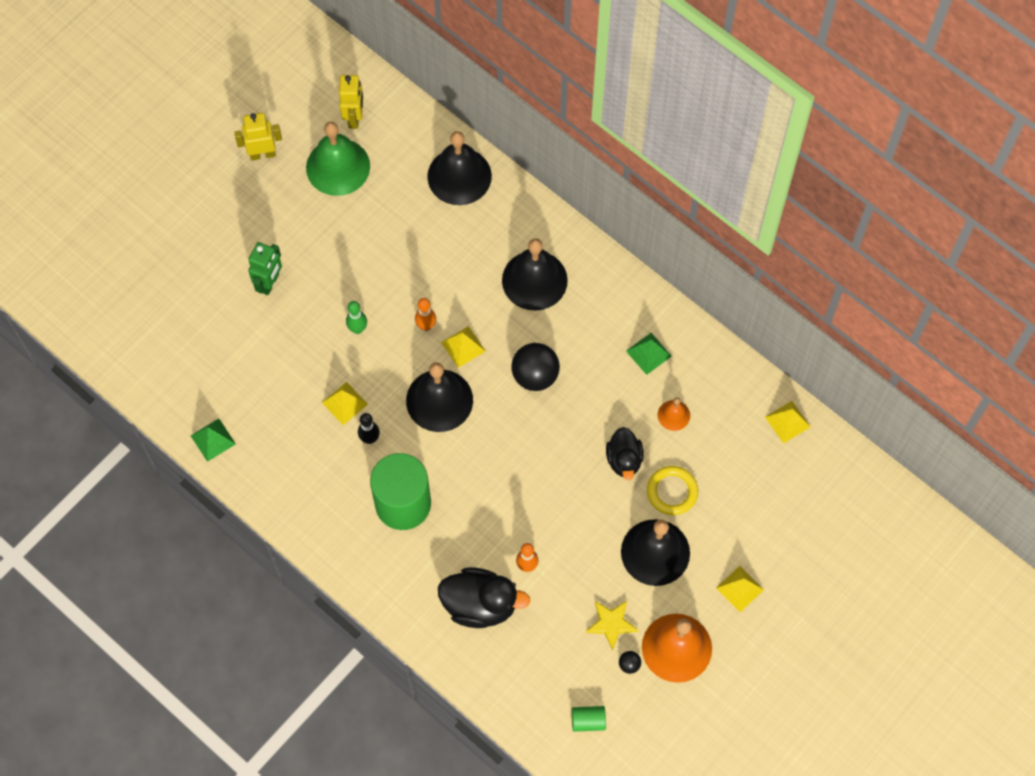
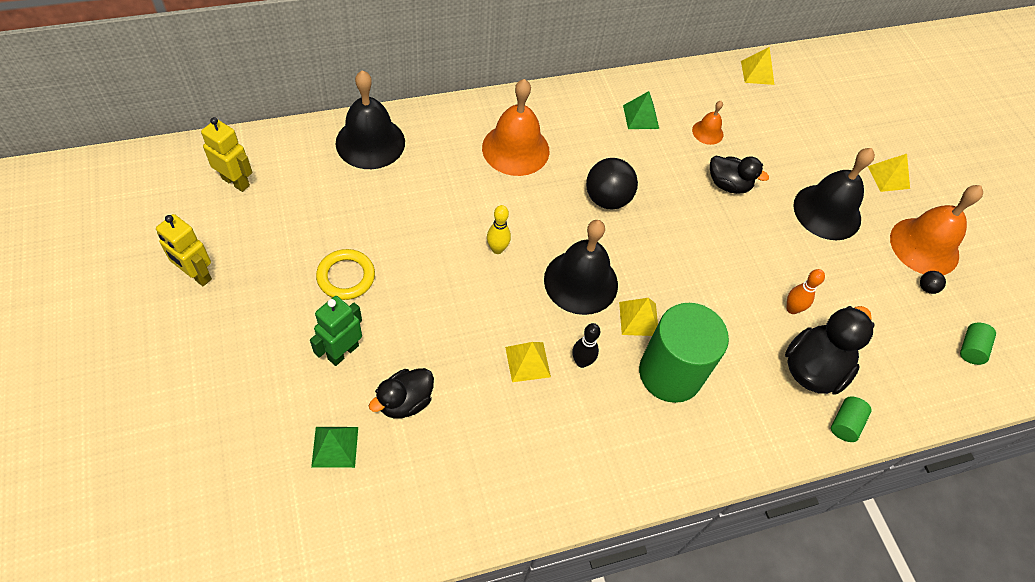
camera: 65 degrees left, 10 degrees down
green pyramid [191,418,236,462] -> green pyramid moved to [311,427,358,468]
yellow robot [234,113,282,160] -> yellow robot turned 75 degrees counterclockwise [156,214,212,286]
green robot [248,242,282,295] -> green robot turned 105 degrees counterclockwise [310,296,362,366]
green bell [306,122,370,196] -> none
green bowling pin [346,301,367,334] -> none
orange bowling pin [415,298,436,331] -> yellow bowling pin [487,205,511,254]
yellow pyramid [441,326,486,368] -> yellow pyramid moved to [619,298,658,336]
black bell [502,238,568,311] -> orange bell [482,79,550,176]
yellow star [586,601,638,651] -> none
yellow ring [647,466,698,515] -> yellow ring moved to [316,249,375,300]
none -> black duck [369,368,434,419]
none -> green cylinder [831,397,872,442]

